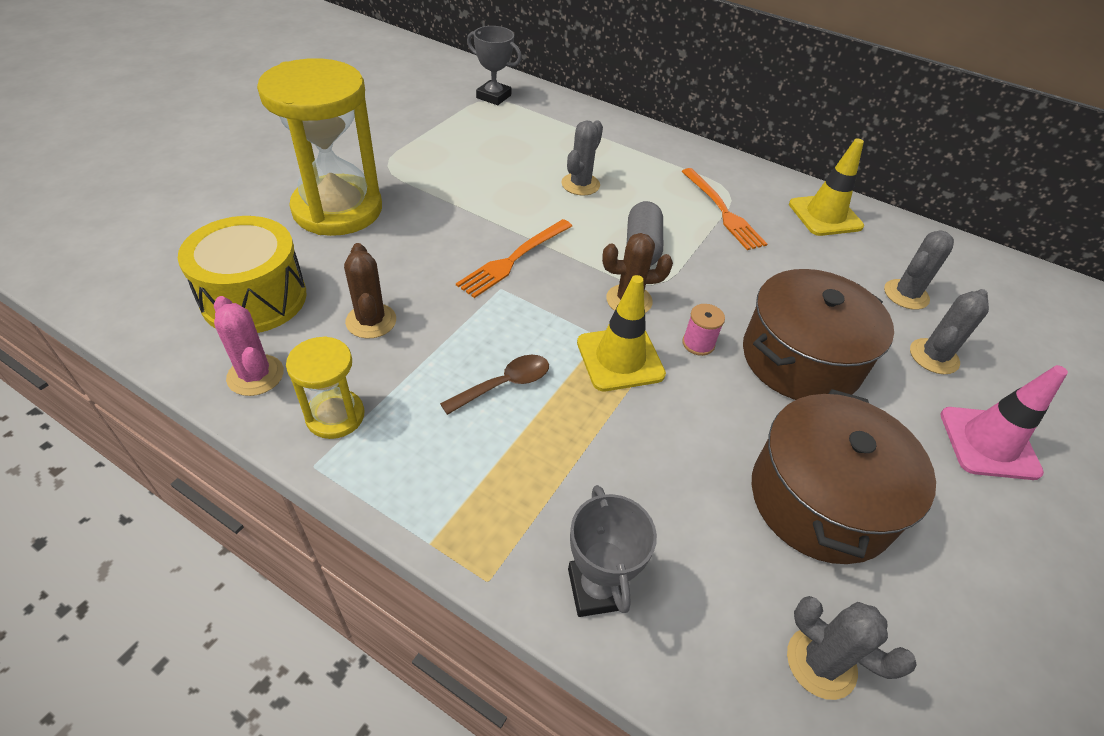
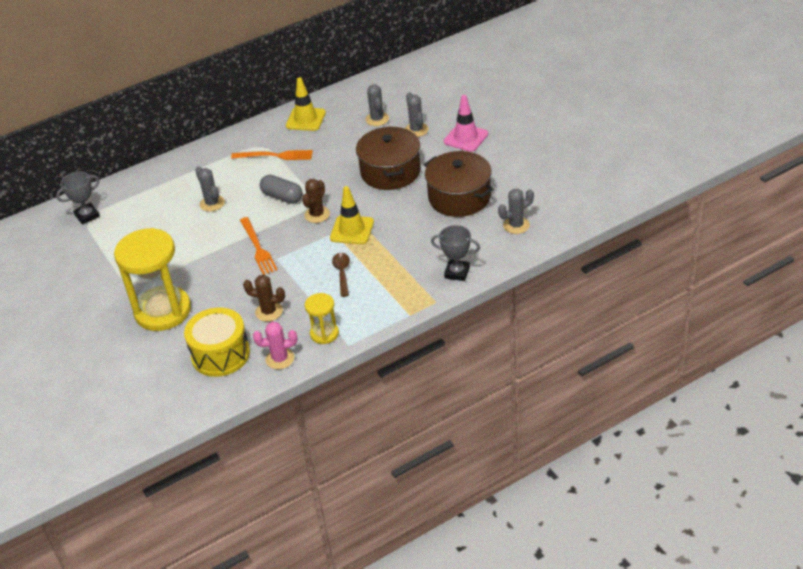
camera: 55 degrees left, 5 degrees down
pink spool [682,304,725,356] -> none

